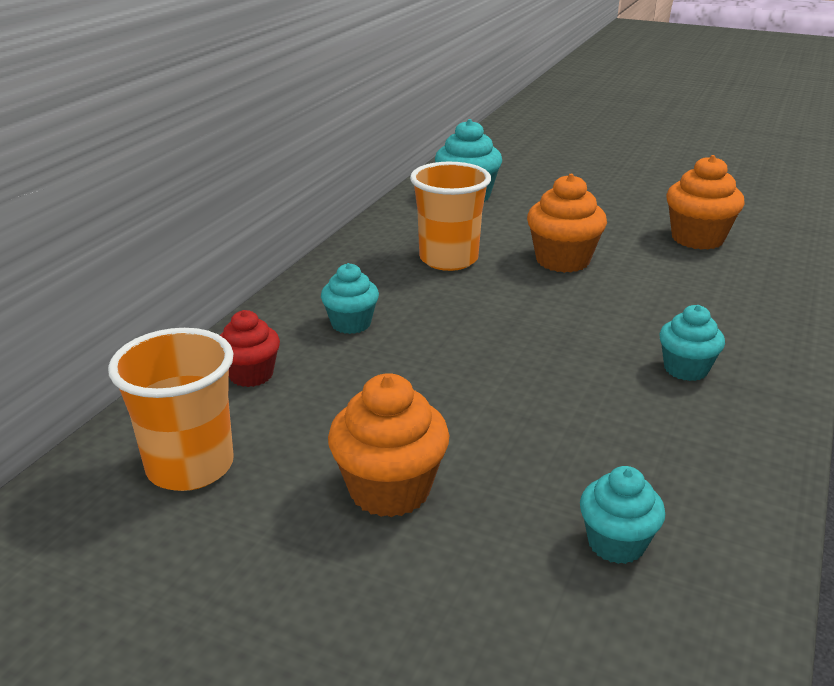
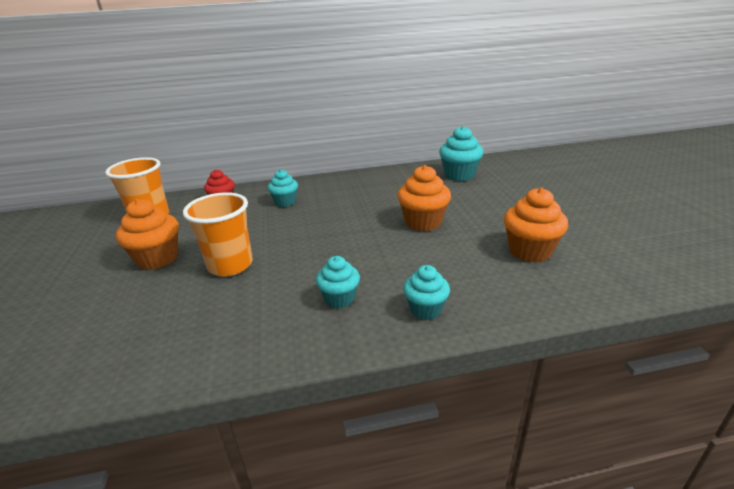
camera: 55 degrees right, 0 degrees up
orange cup [410,162,491,271] -> orange cup moved to [183,192,253,277]
turquoise cupcake [580,466,665,564] -> turquoise cupcake moved to [403,265,450,320]

